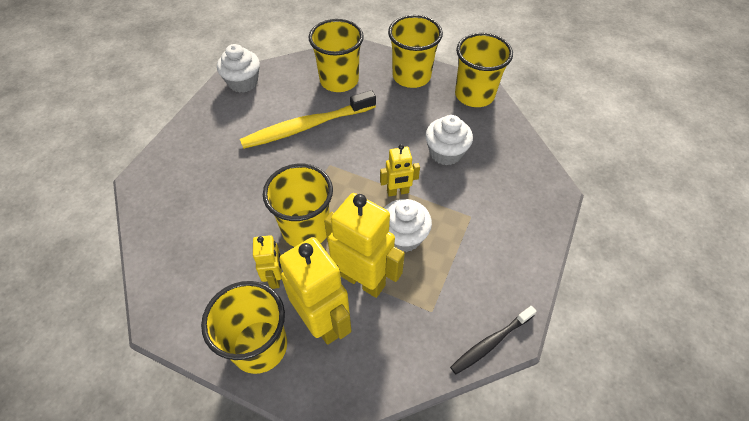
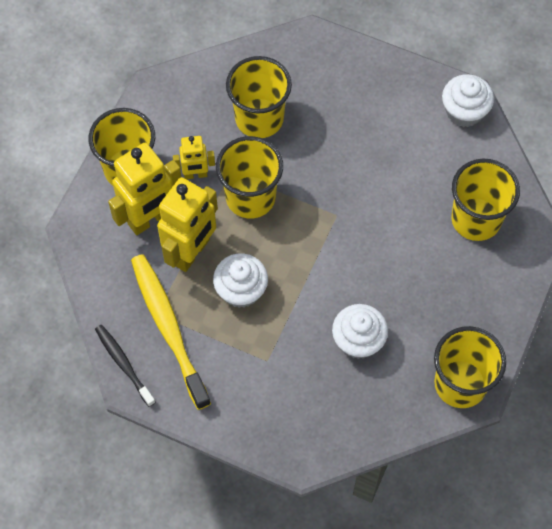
camera: 90 degrees right, 10 degrees up
yellow toothbrush [240,90,376,149] -> yellow toothbrush moved to [131,254,211,410]
yellow robot [380,144,420,197] -> none
yellow cup [388,15,443,88] -> yellow cup moved to [226,56,292,138]

